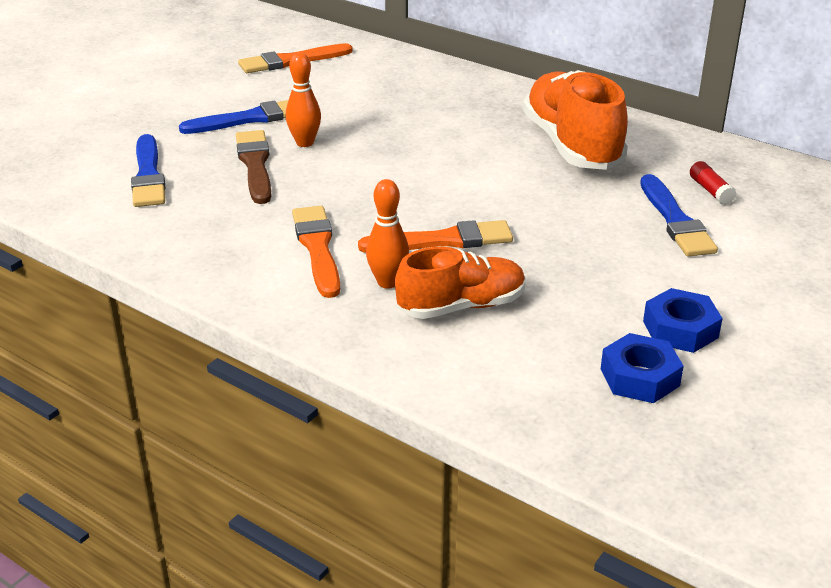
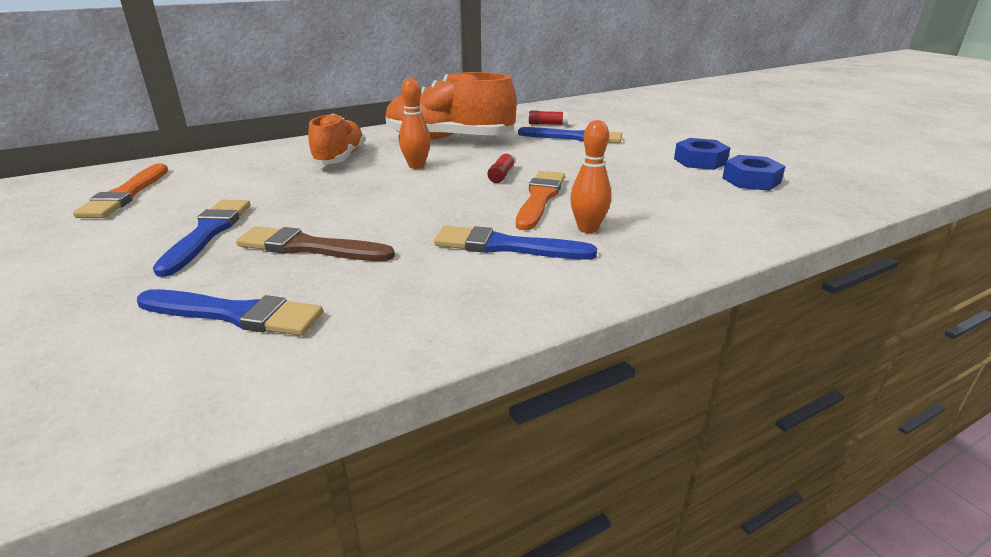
camera: 65 degrees left, 5 degrees down
orange bowling pin [286,52,321,147] -> orange bowling pin moved to [399,78,431,169]
orange brush [292,206,340,298] -> blue brush [434,226,597,260]
orange shoe [395,247,525,319] -> orange shoe moved to [308,114,365,165]
none -> red glue stick [487,151,516,183]

